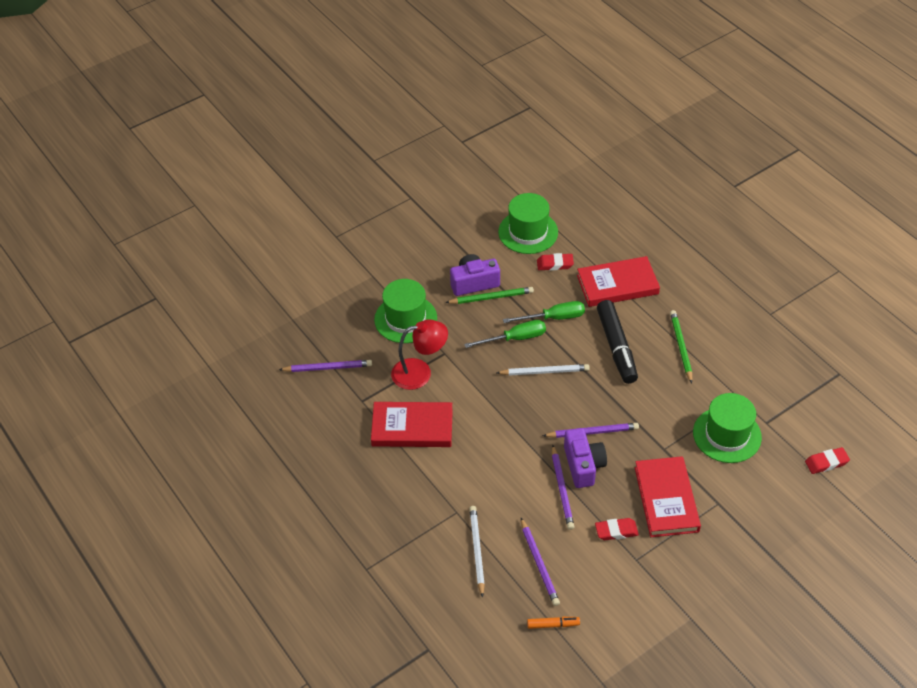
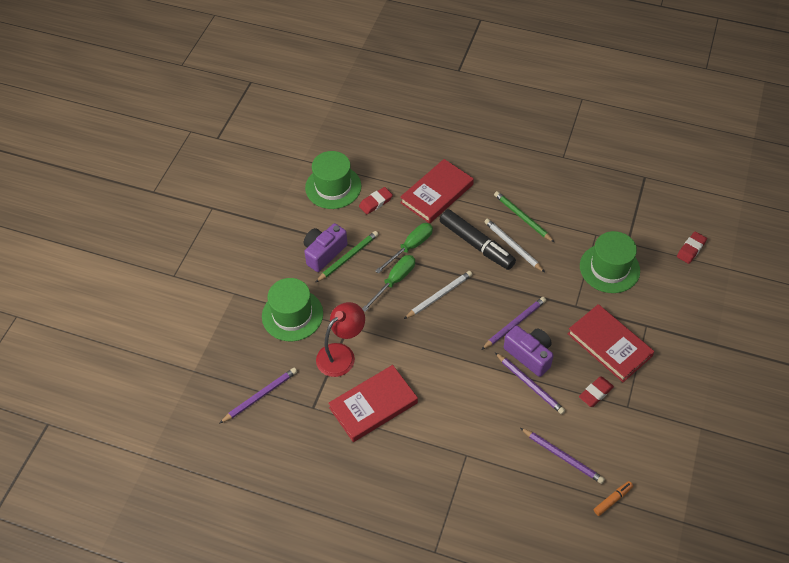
camera: 35 degrees left, 5 degrees up
white pencil [469,506,485,598] -> white pencil moved to [484,219,545,272]

